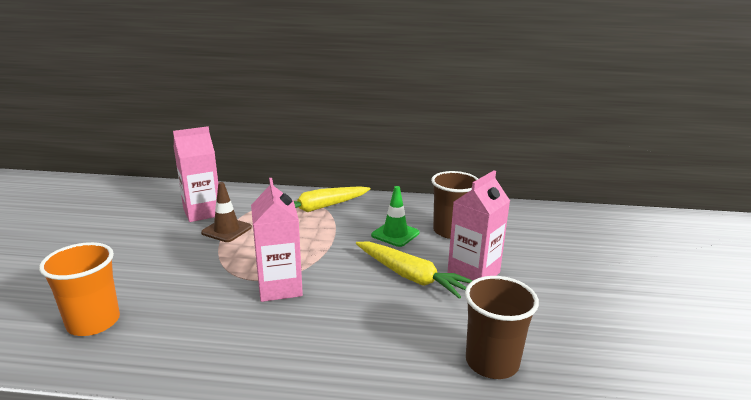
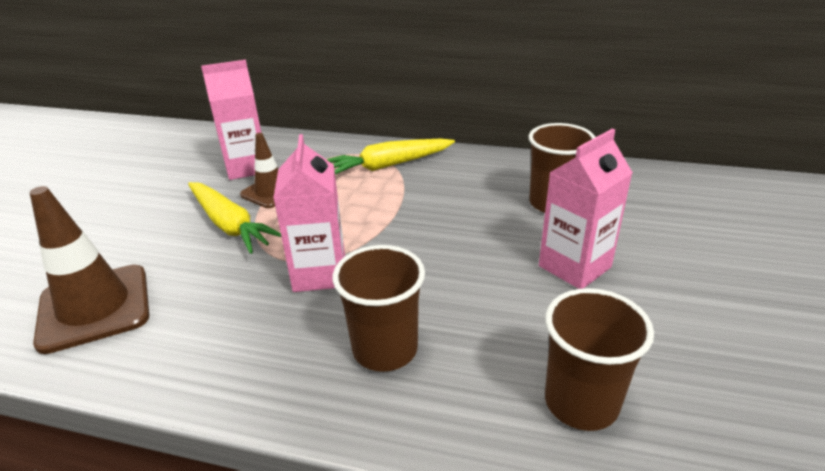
camera: 10 degrees right, 10 degrees up
orange cup [39,242,120,336] -> brown traffic cone [30,186,149,354]
yellow carrot [356,242,473,299] -> yellow carrot moved to [188,182,281,254]
green traffic cone [371,186,419,247] -> none
none -> brown cup [333,245,425,372]

